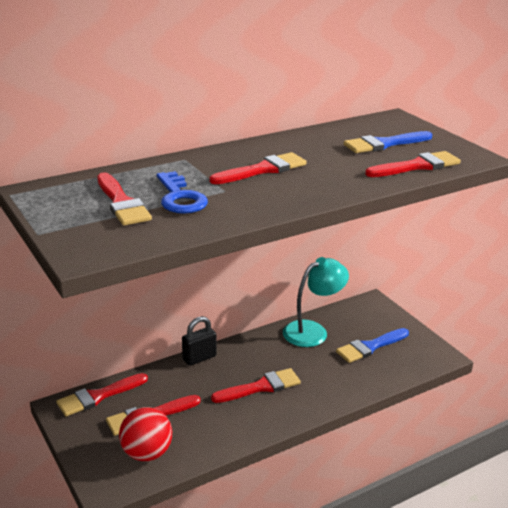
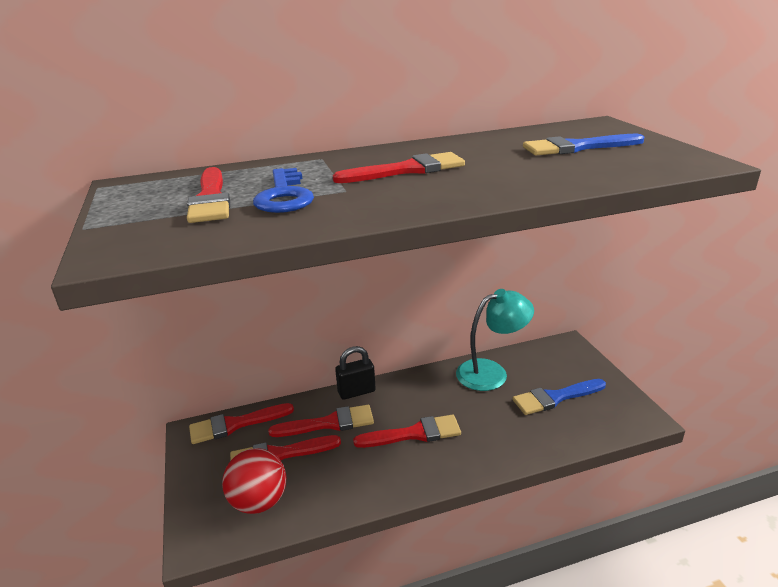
camera: 15 degrees right, 0 degrees up
red brush [365,151,461,177] -> red brush moved to [269,405,374,437]

